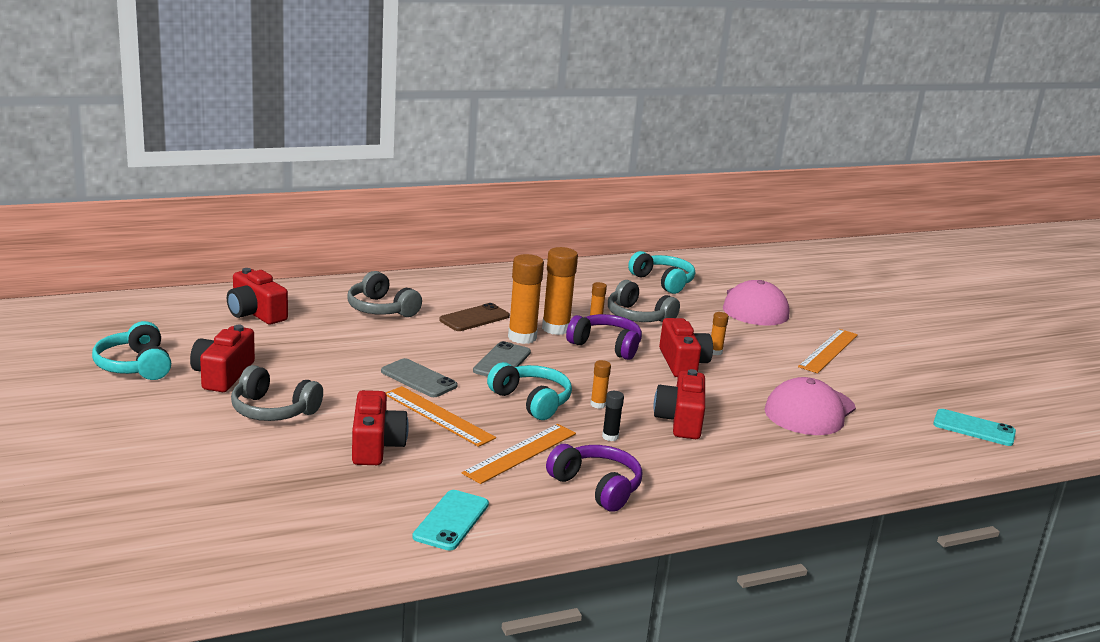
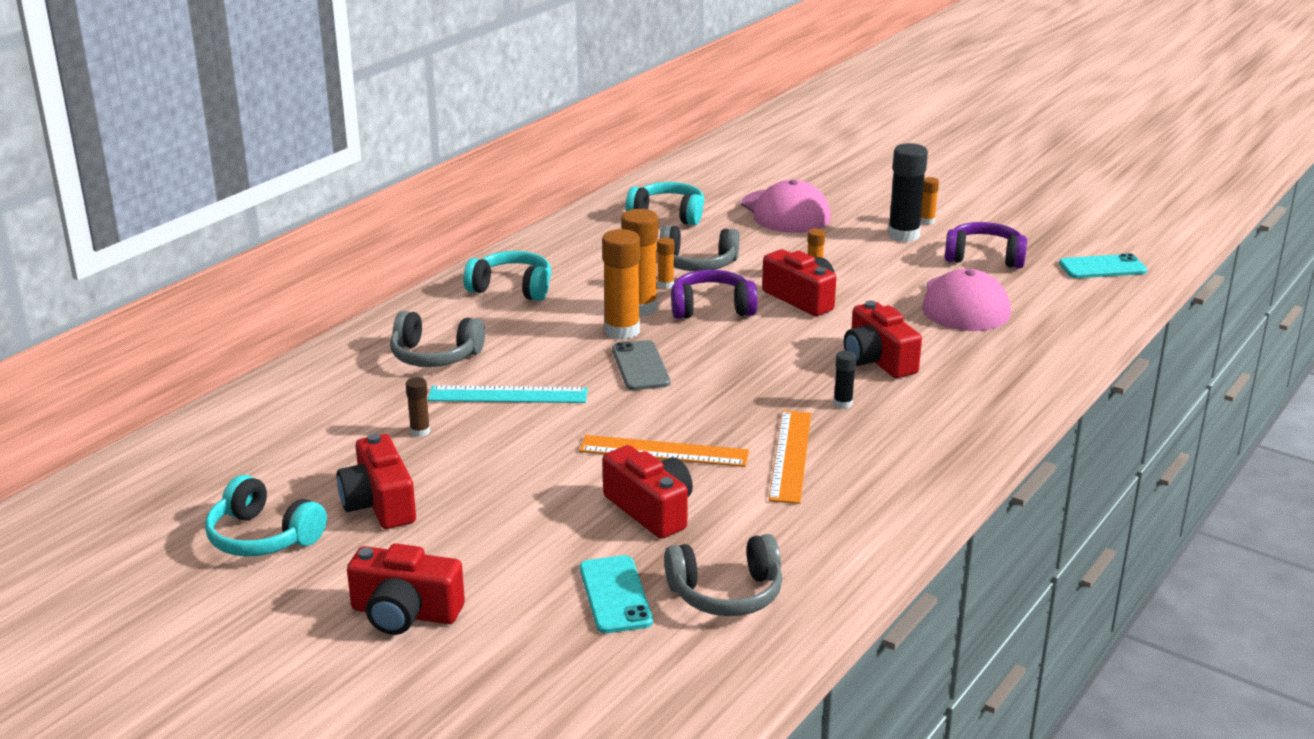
camera: 30 degrees left, 5 degrees up
red camera [227,268,288,324] -> red camera moved to [347,543,465,635]
grey headphones [231,365,323,421] -> grey headphones moved to [664,534,782,616]
grey phone [381,358,458,397] -> none
turquoise phone [413,490,489,551] -> turquoise phone moved to [580,555,653,633]
brown phone [439,303,510,331] -> none
turquoise headphones [487,362,572,420] -> turquoise headphones moved to [463,251,551,301]
purple headphones [546,444,642,512] -> purple headphones moved to [945,222,1027,269]
orange glue stick [590,360,611,409] -> orange glue stick moved to [920,177,939,224]
orange ruler [798,329,858,373] -> black glue stick [888,143,928,242]
none -> brown glue stick [406,377,430,437]
none -> turquoise ruler [427,385,588,403]

